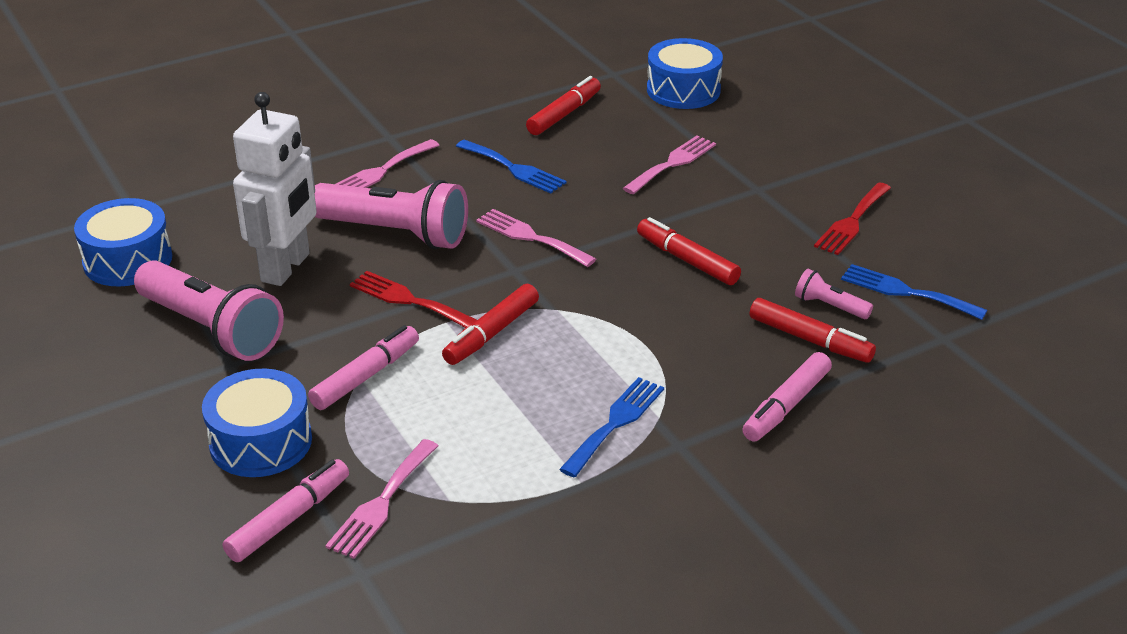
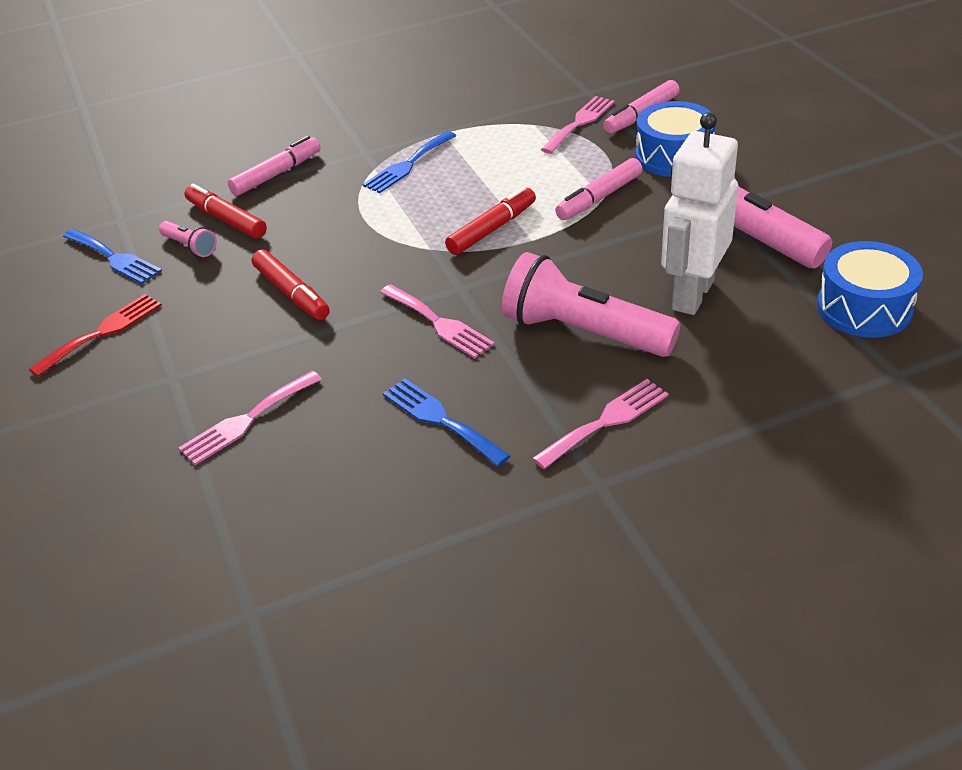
camera: 170 degrees left, 5 degrees up
red fork [350,271,477,328] -> none
red marker [526,76,601,135] -> none
blue drum [647,38,723,109] -> none

